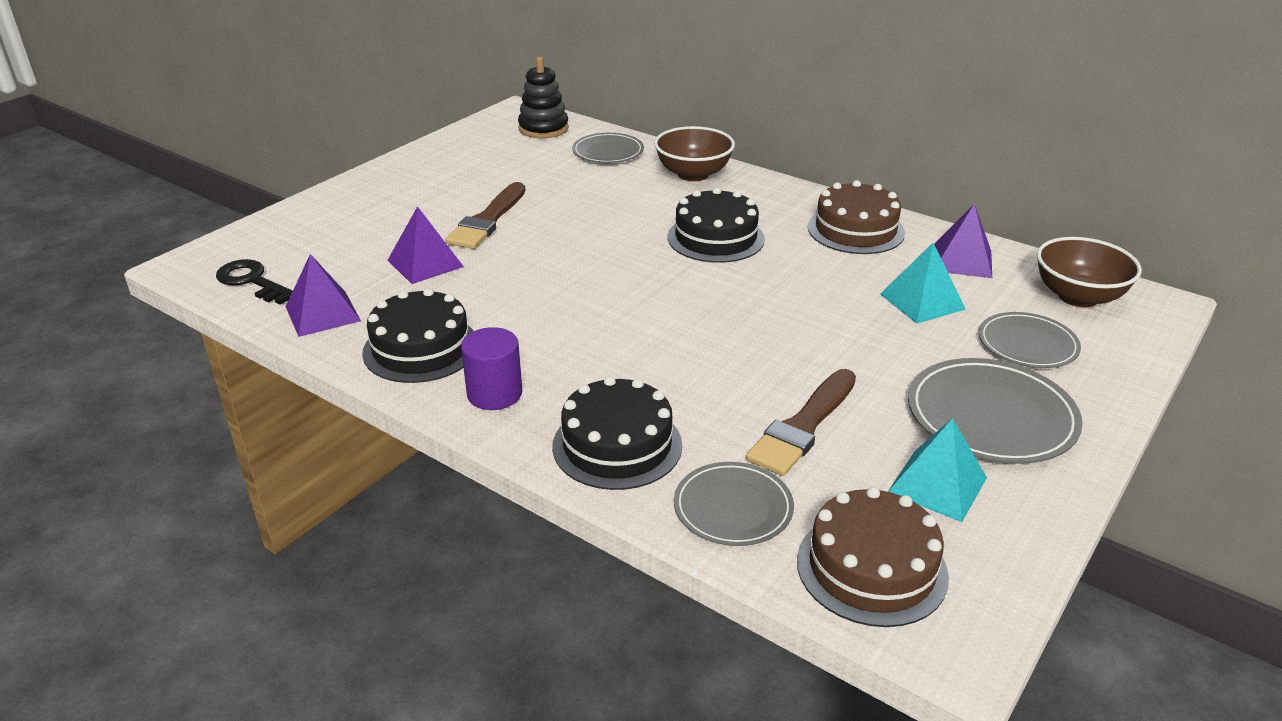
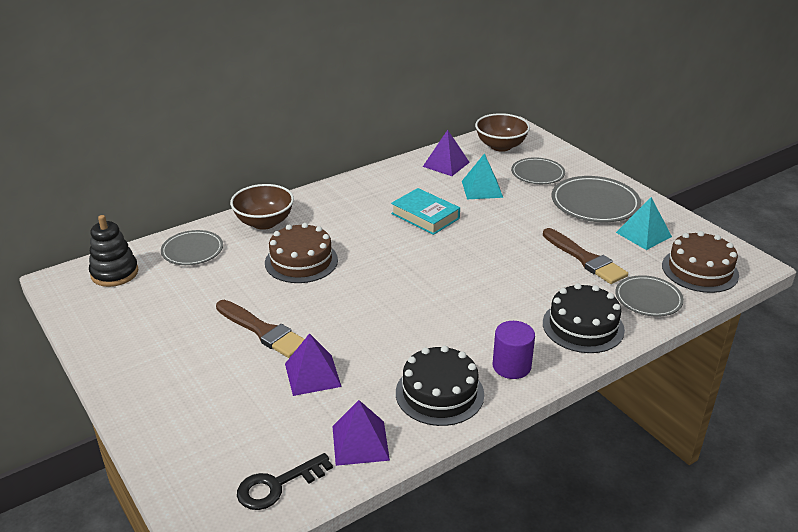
camera: 70 degrees left, 0 degrees up
black cake [668,187,765,263] -> none
brown cake [808,180,905,254] -> brown cake moved to [265,223,338,283]
none -> turquoise book [391,188,460,235]

